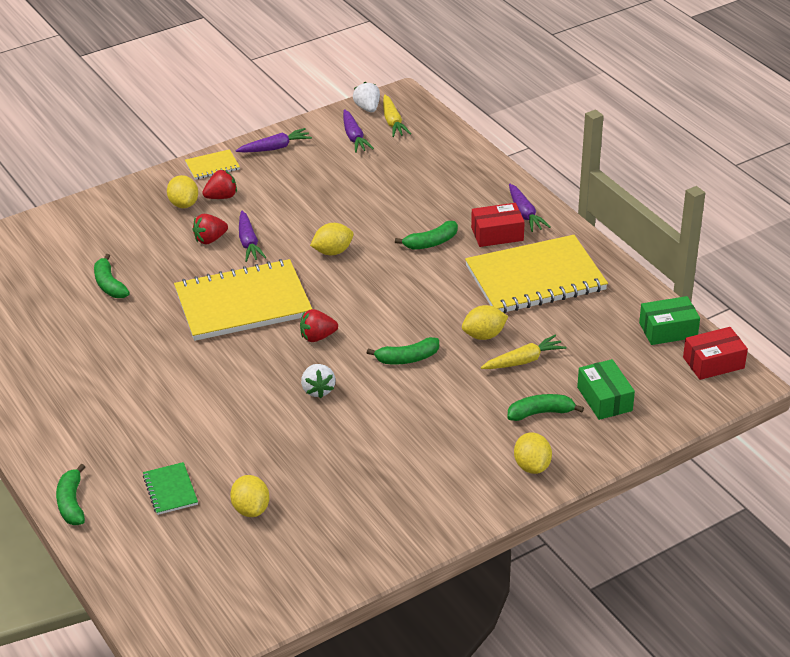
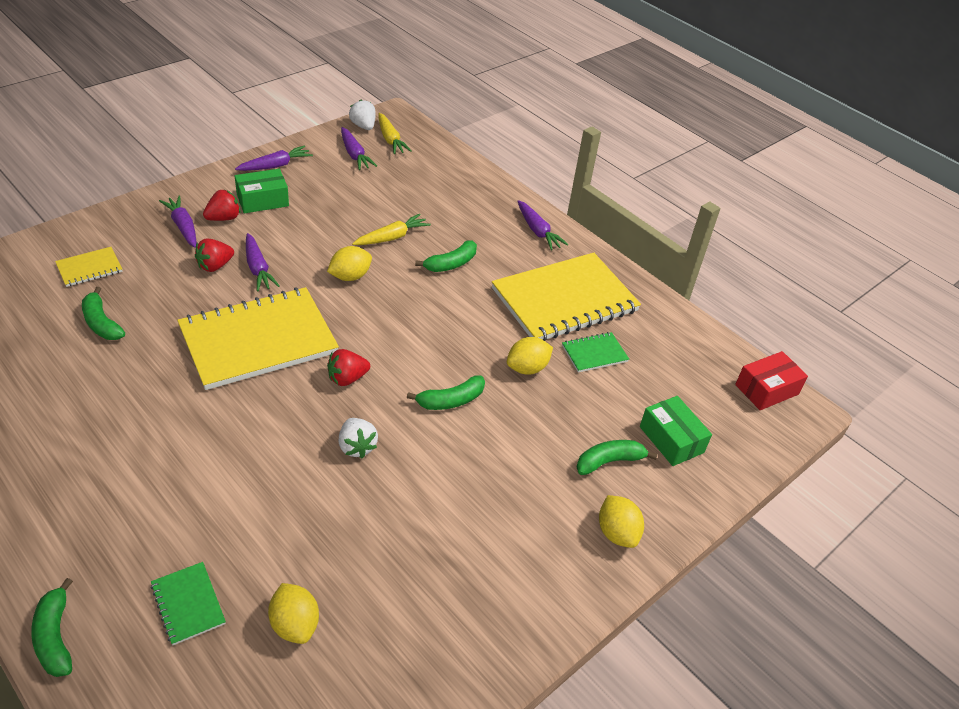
camera: 15 degrees left, 5 degrees up
yellow lemon [167,175,198,208] -> purple carrot [159,195,196,248]
yellow notebook [185,149,240,180] -> yellow notebook moved to [55,247,123,287]
red box [471,203,525,247] -> none
yellow carrot [481,335,566,369] -> yellow carrot moved to [352,214,431,245]
green box [639,296,700,345] -> green box moved to [235,169,289,213]
none -> green notebook [562,332,629,373]

